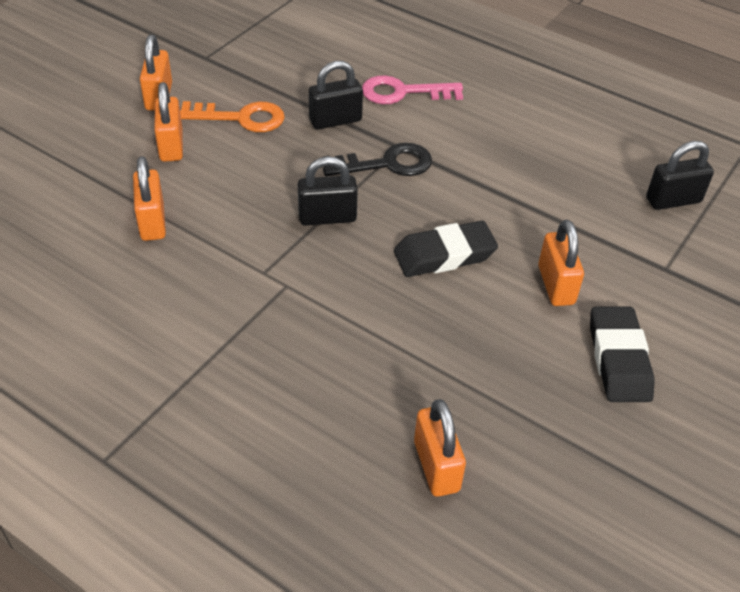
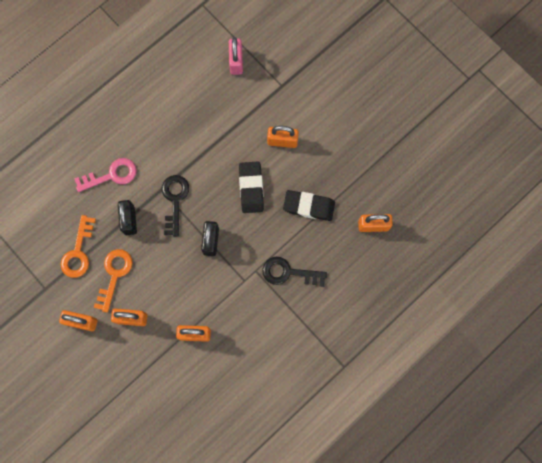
camera: 75 degrees left, 30 degrees up
pink key [362,75,463,104] -> pink key turned 120 degrees counterclockwise [74,158,137,192]
black eraser [590,307,655,402] -> black eraser moved to [283,190,335,221]
black padlock [646,141,714,210] -> pink padlock [229,37,243,75]
none -> orange key [60,215,96,278]
none -> black key [262,257,327,287]

